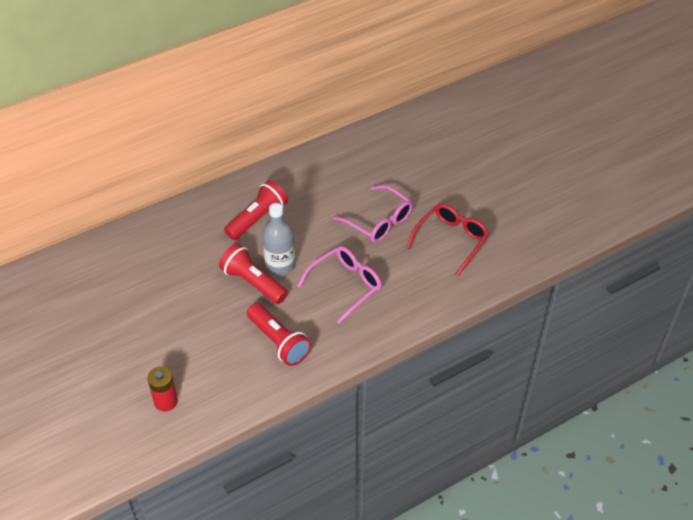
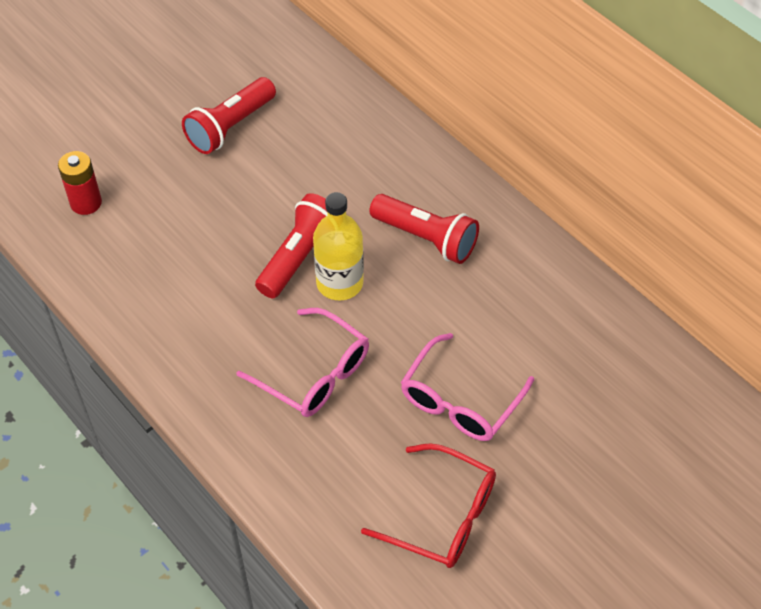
camera: 80 degrees right, 5 degrees up
red flashlight [247,303,311,366] -> red flashlight moved to [182,77,276,154]
grey bottle [262,203,296,276] -> yellow bottle [313,192,364,300]

